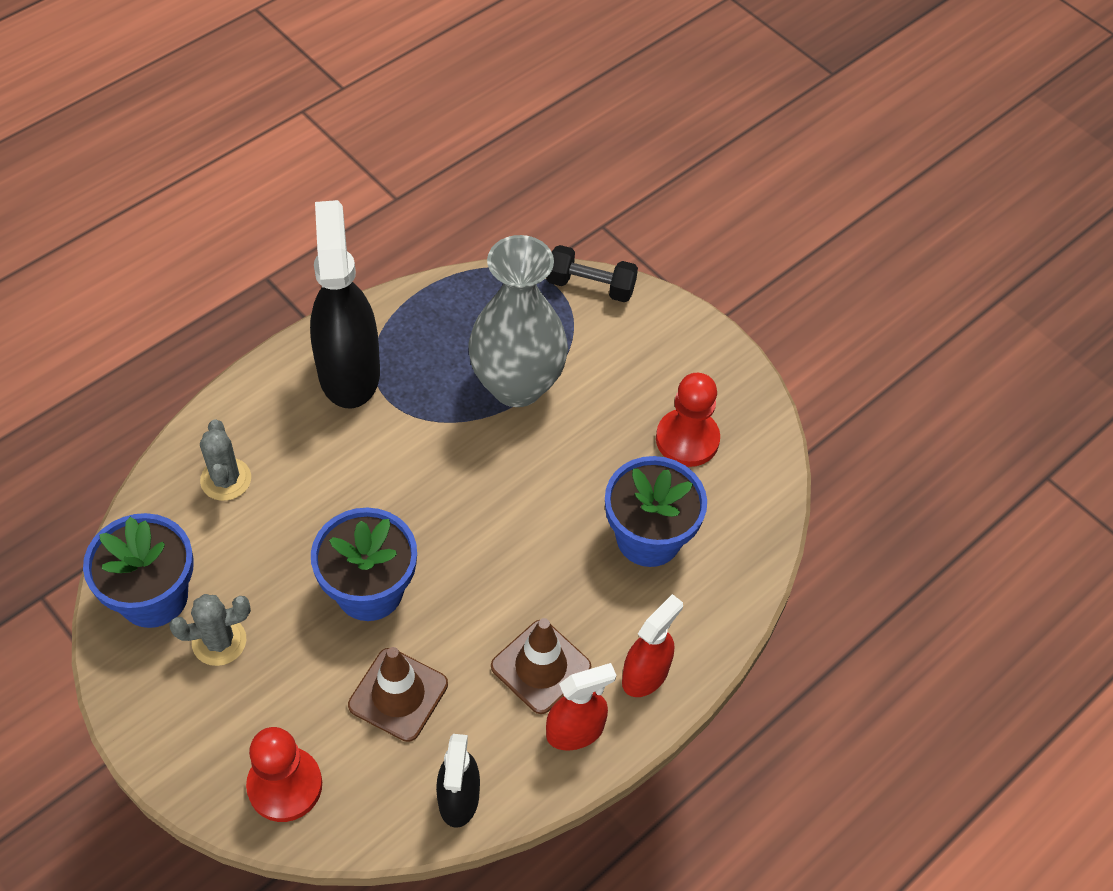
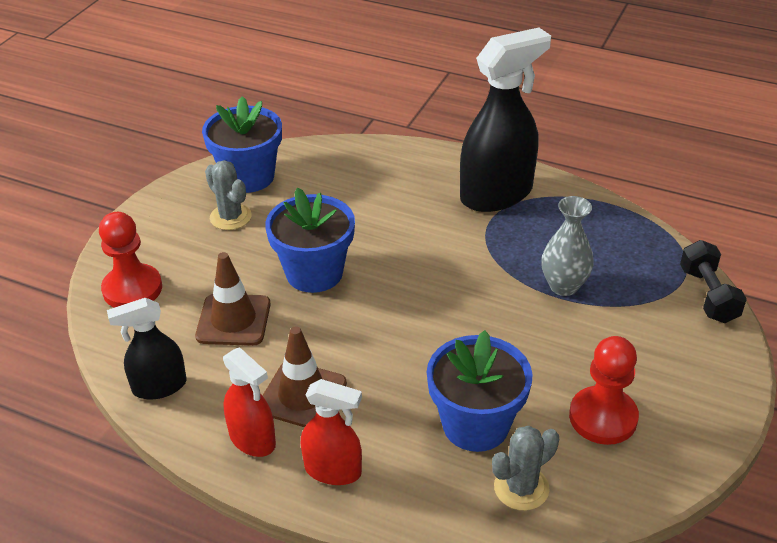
camera: 70 degrees right, 15 degrees down
grey cactus [200,419,251,501] -> grey cactus moved to [492,426,559,511]
grey vase [468,235,568,407] -> grey vase [541,196,594,296], size x0.56

